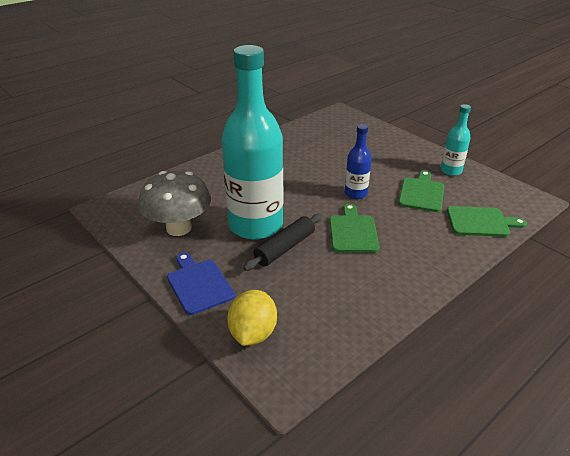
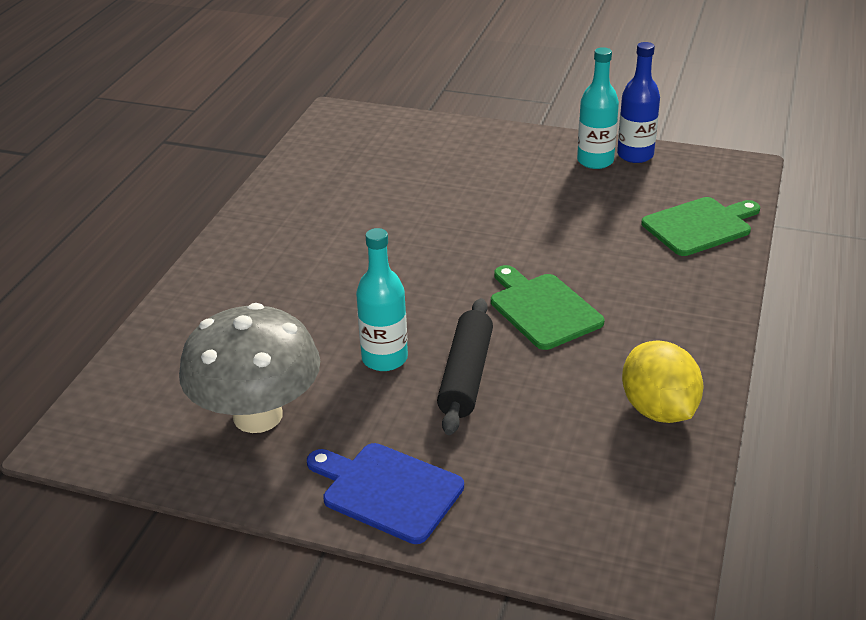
camera: 30 degrees left, 0 degrees up
turquoise bottle [221,45,283,240] -> turquoise bottle [356,228,408,371], size x0.46
yellow lemon [227,290,277,346] -> yellow lemon moved to [622,341,704,423]
blue bottle [345,124,372,199] -> blue bottle moved to [617,42,660,163]
green cutting board [398,170,444,212] -> none

